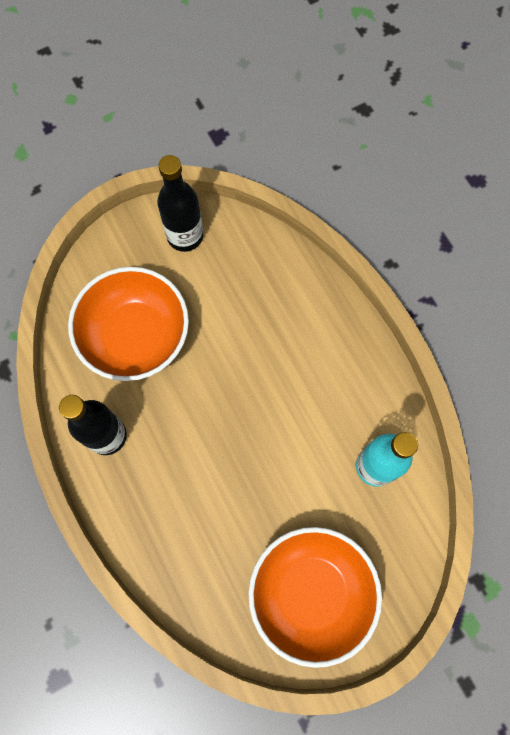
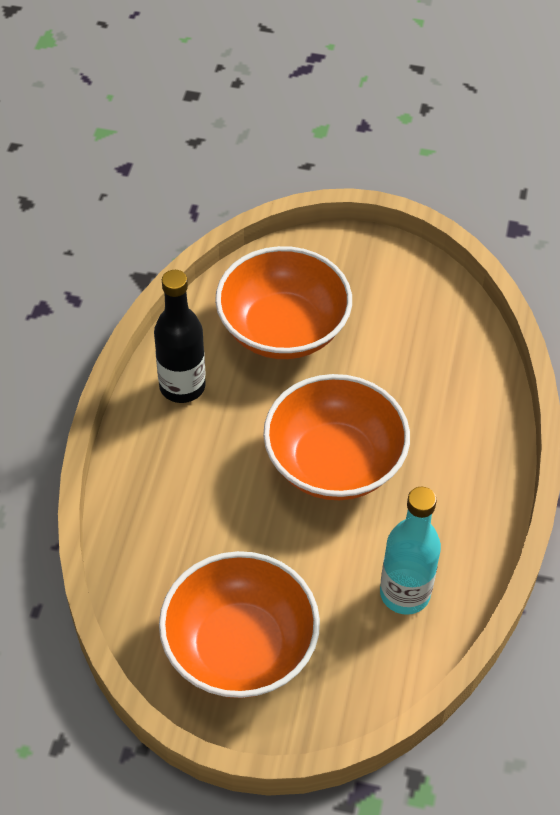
camera: 40 degrees right, 20 degrees down
black bottle [157,155,203,252] -> none
none -> orange bowl [263,374,410,500]

